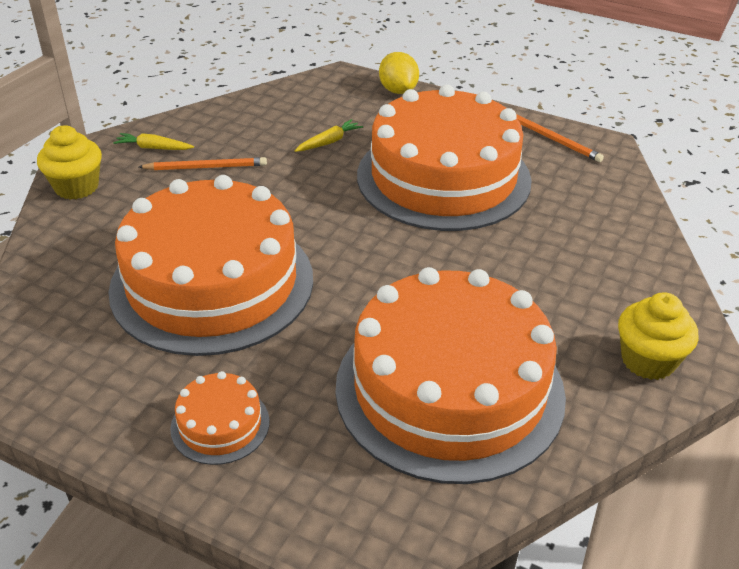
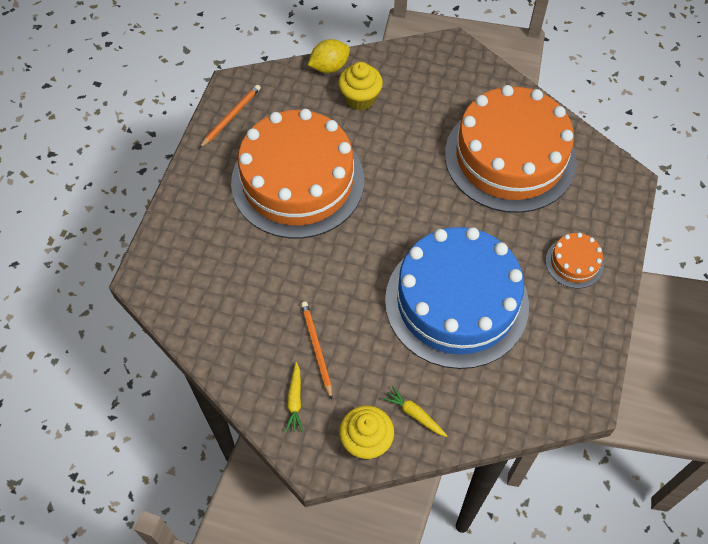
camera: 100 degrees left, 20 degrees up
orange cake [108,175,313,356] -> blue cake [385,227,529,369]
yellow carrot [295,119,363,152] -> yellow carrot moved to [382,386,447,437]
yellow lemon [379,52,419,94] -> yellow lemon moved to [308,39,350,73]
yellow cupcake [618,292,699,380] -> yellow cupcake moved to [338,62,383,110]

